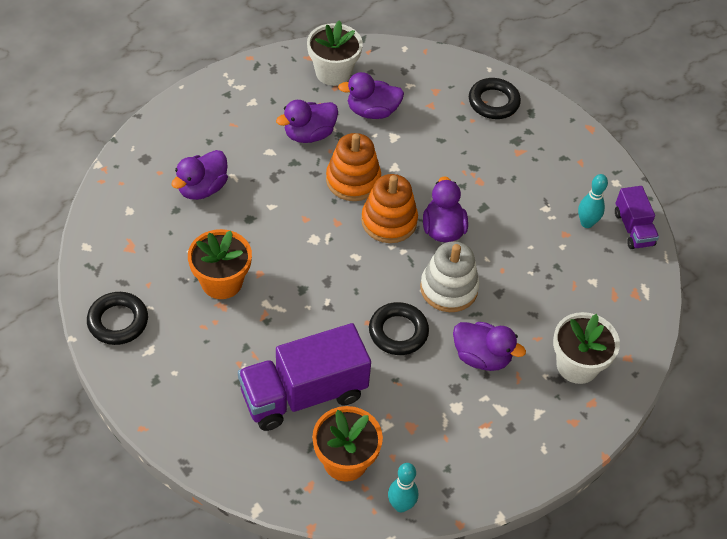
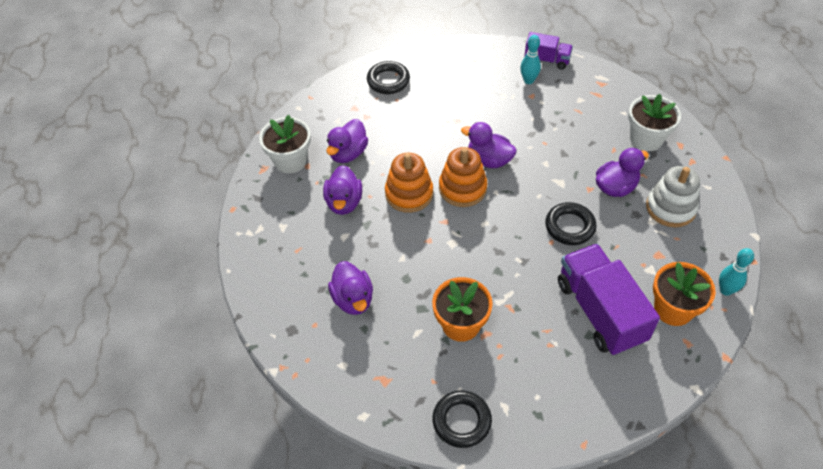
camera: 55 degrees left, 0 degrees up
purple truck [238,323,371,431] -> purple truck turned 150 degrees clockwise [558,244,660,356]
white stacking toy [420,241,480,312] -> white stacking toy moved to [646,166,700,227]

